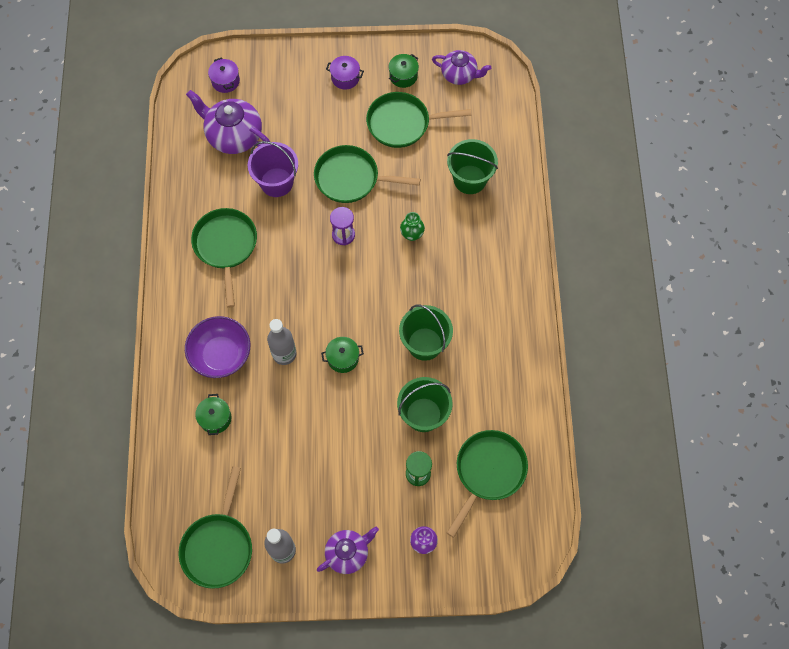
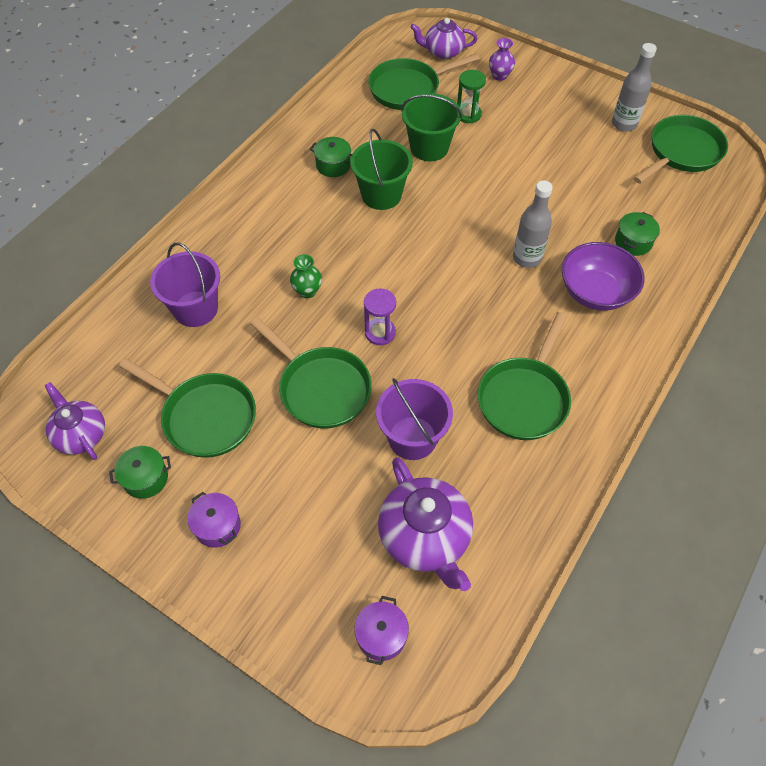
camera: 145 degrees left, 10 degrees down
purple teapot [317,527,379,574] -> purple teapot moved to [410,18,477,59]
green pot [321,337,364,373] -> green pot moved to [310,137,352,177]
green bucket [447,139,498,194] -> purple bucket [150,242,220,327]

